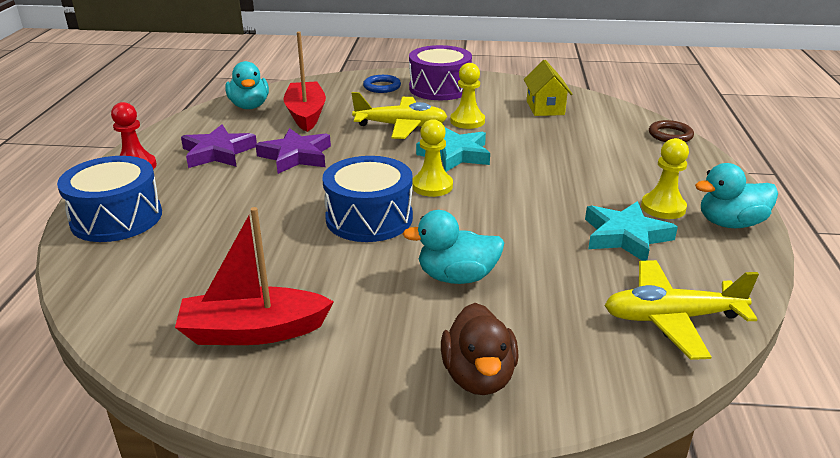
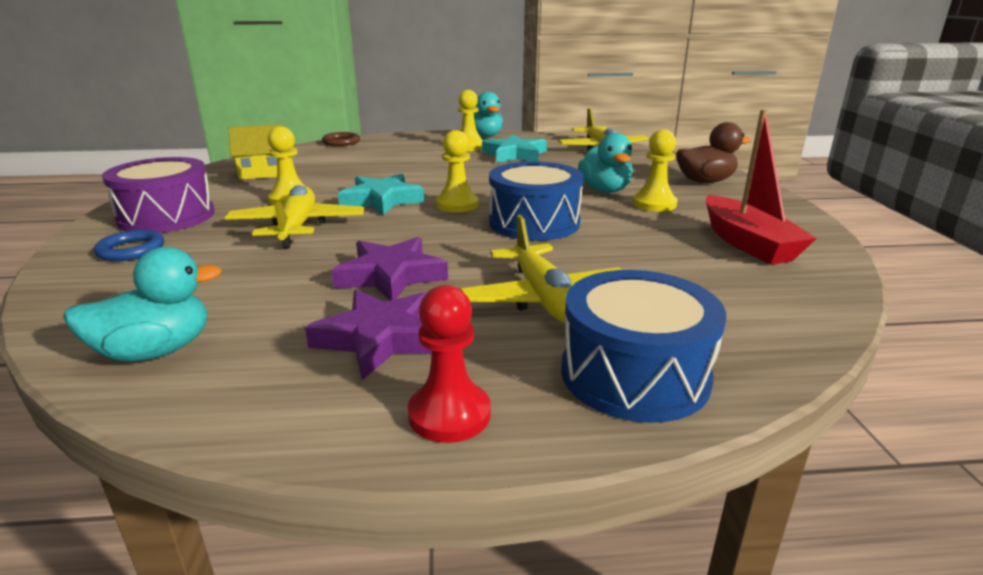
camera: 100 degrees left, 5 degrees down
red boat [284,32,326,132] -> none
none -> yellow plane [460,215,622,323]
none -> yellow pawn [633,130,677,212]

